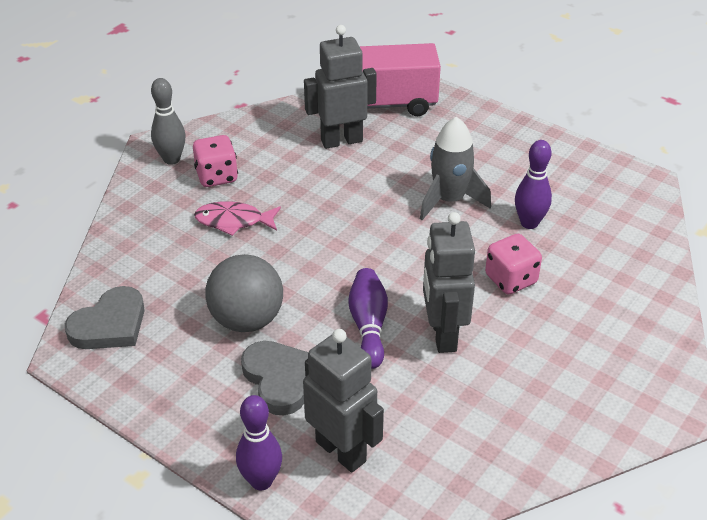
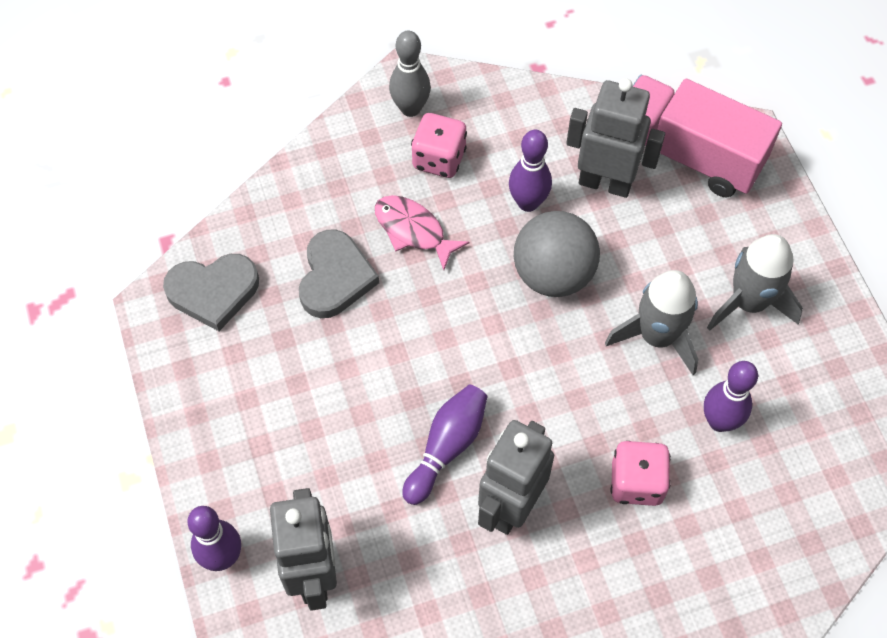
camera: 35 degrees right, 20 degrees up
grey ball [205,254,283,332] -> grey ball moved to [514,211,600,297]
grey heart [241,341,308,415] -> grey heart moved to [299,229,379,318]
none -> purple bowling pin [509,130,552,212]
none -> grey rocket [707,234,803,331]

